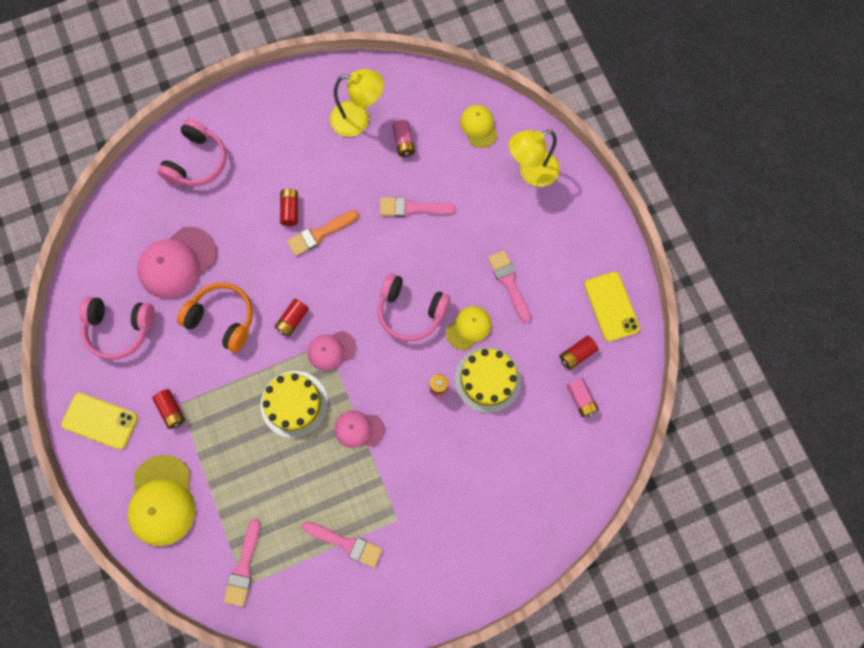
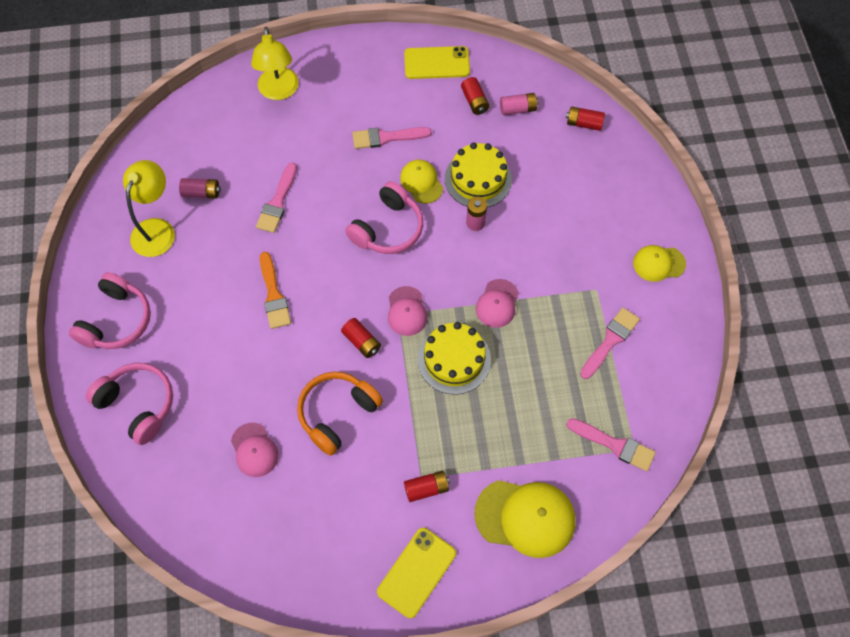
camera: 75 degrees left, 10 degrees down
pink headphones [79,297,155,360] -> pink headphones moved to [69,272,151,349]
pink cap [137,227,217,299] -> pink cap [231,423,279,477], size x0.58
red battery [280,189,298,226] -> red battery moved to [566,106,605,131]
yellow cap [460,105,498,148] -> yellow cap moved to [633,245,686,282]

